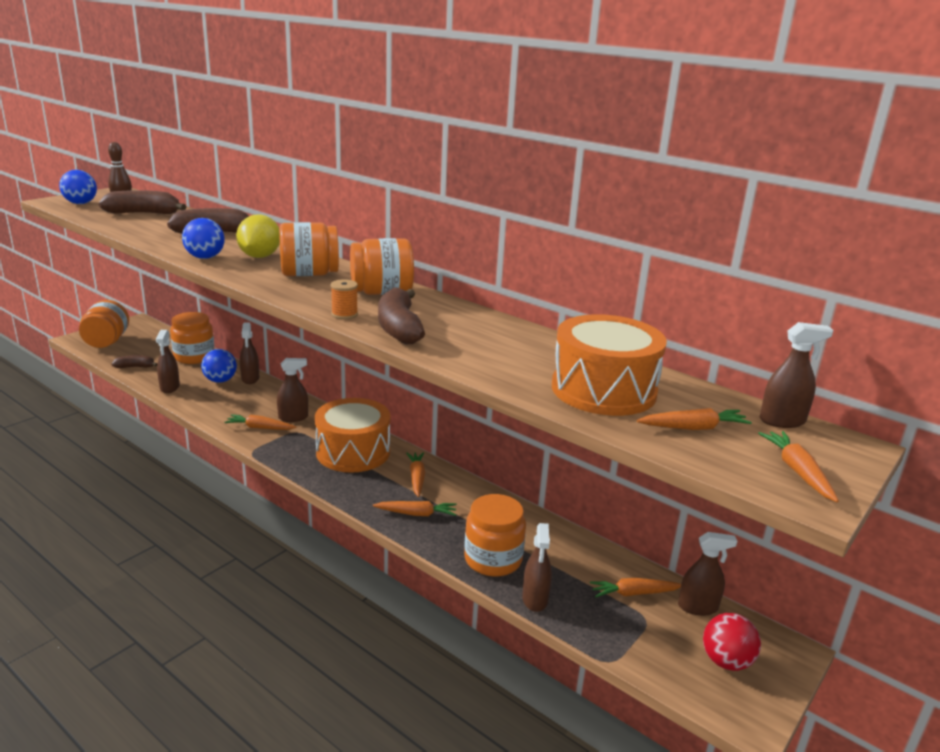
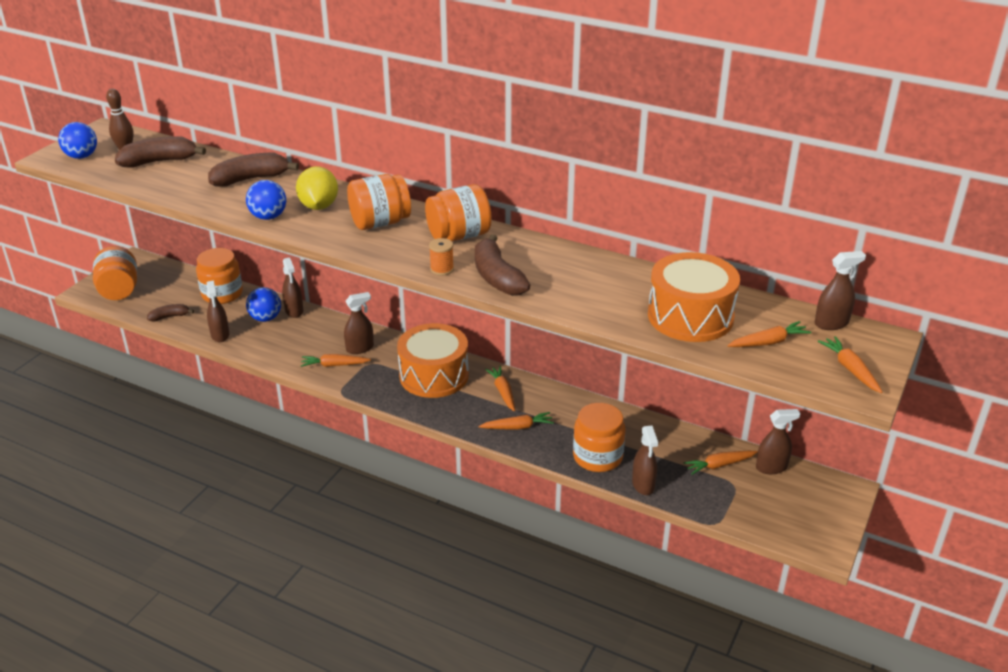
camera: 10 degrees left, 10 degrees up
red ball [703,613,761,671] -> none

